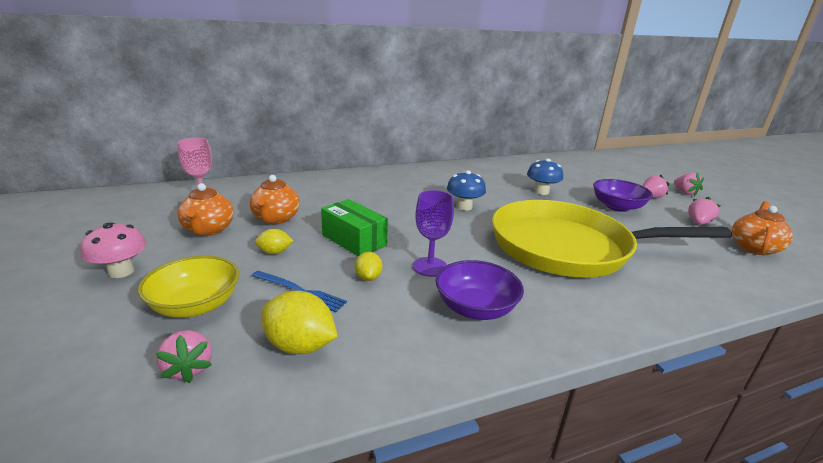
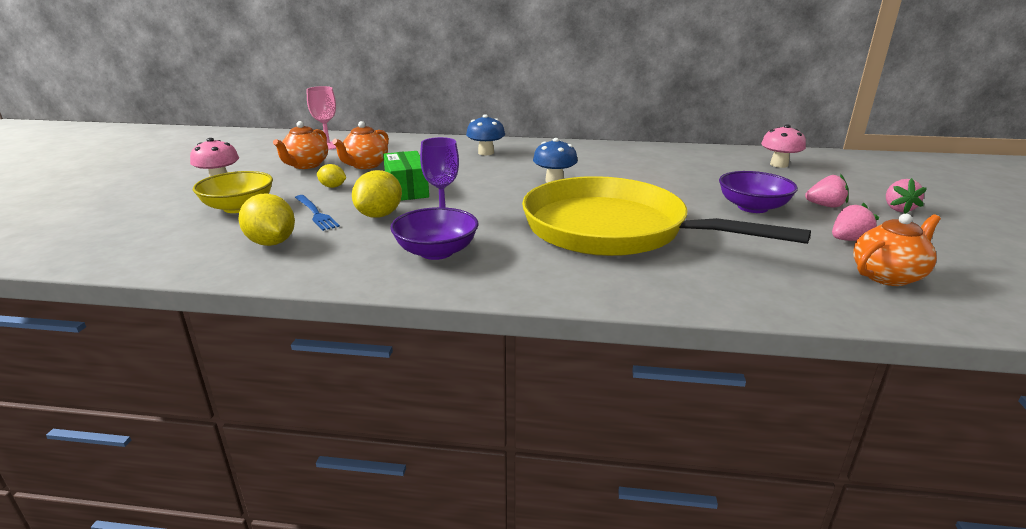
camera: 30 degrees right, 0 degrees up
pink strawberry [155,330,212,383] -> none
yellow lemon [355,252,383,281] -> yellow lemon [352,170,402,218], size x1.74
blue mushroom [527,158,563,195] -> blue mushroom moved to [466,115,505,155]
none -> pink mushroom [761,124,806,168]

